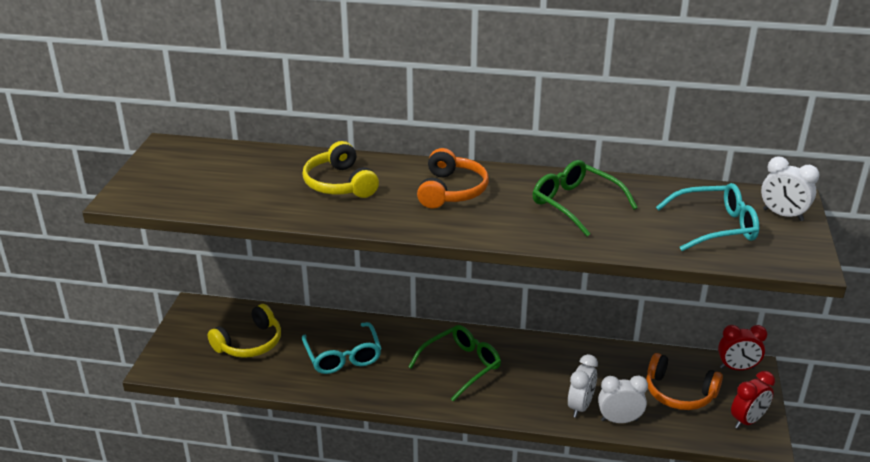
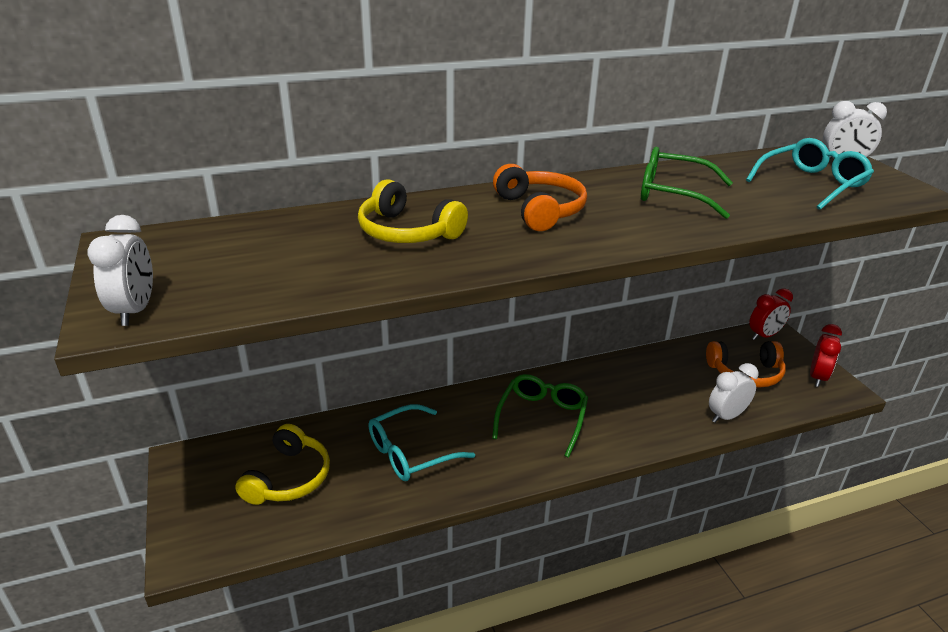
camera: 30 degrees left, 0 degrees up
turquoise glasses [302,322,382,374] -> turquoise glasses turned 105 degrees clockwise [368,404,475,481]
white clock [568,354,598,418] -> white clock moved to [87,215,153,326]

